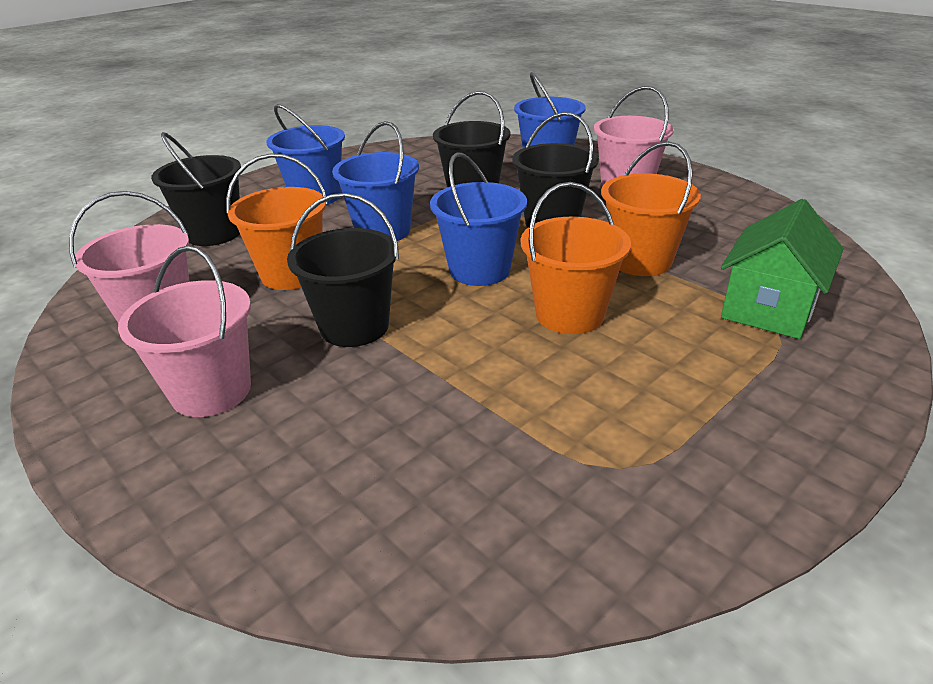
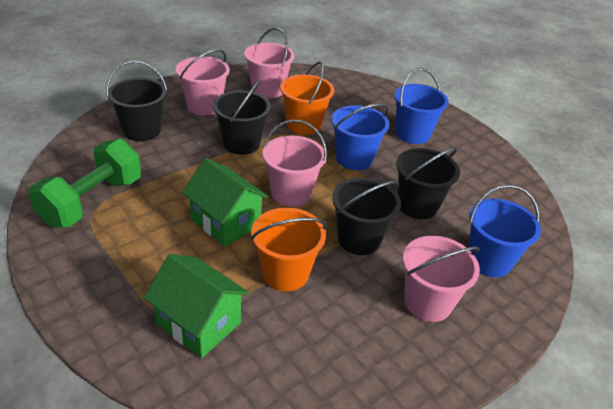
camera: 90 degrees right, 5 degrees up
black bucket [151,132,241,246] -> black bucket moved to [106,61,167,141]
blue bucket [430,152,527,286] -> pink bucket [262,120,327,207]
orange bucket [521,182,631,334] -> green house [182,158,268,247]
none -> green dumbbell [29,138,141,227]

